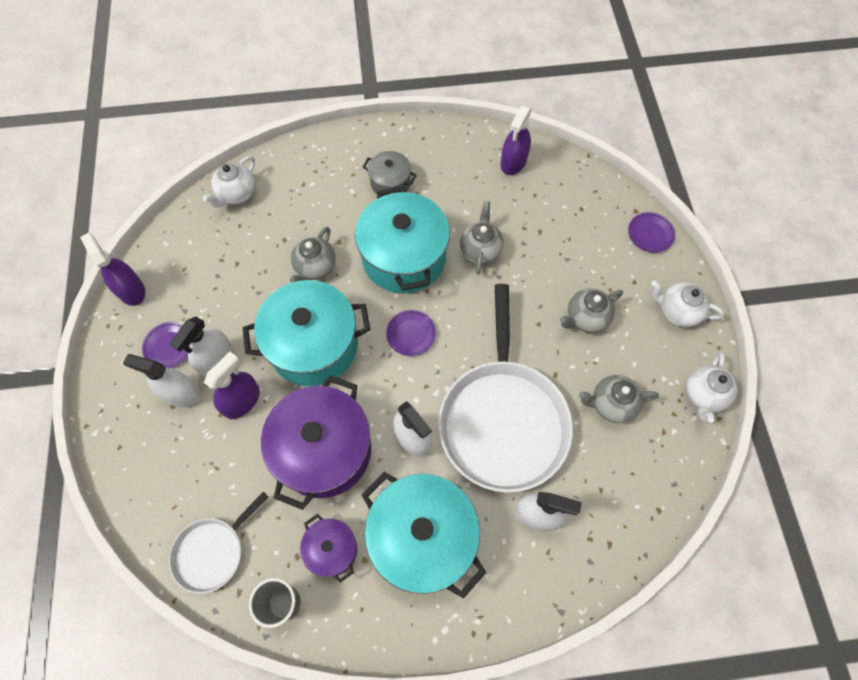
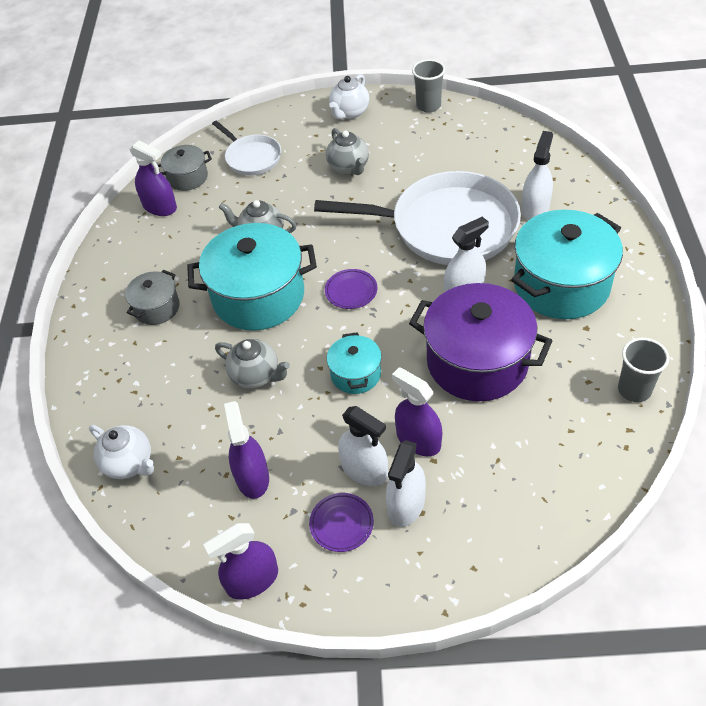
camera: 80 degrees left, 15 degrees down
white pan [169,492,268,594] -> white pan moved to [212,120,281,175]
turquoise pot [242,280,371,386] -> turquoise pot [327,332,382,394], size x0.50
purple pot [300,514,357,583] -> none
grey teapot [579,375,659,423] -> none
purple plate [628,212,675,253] -> none
white teapot [685,352,737,423] -> grey cup [412,59,445,112]
none -> grey pot [158,145,212,191]
none -> purple spray bottle [224,401,269,499]

